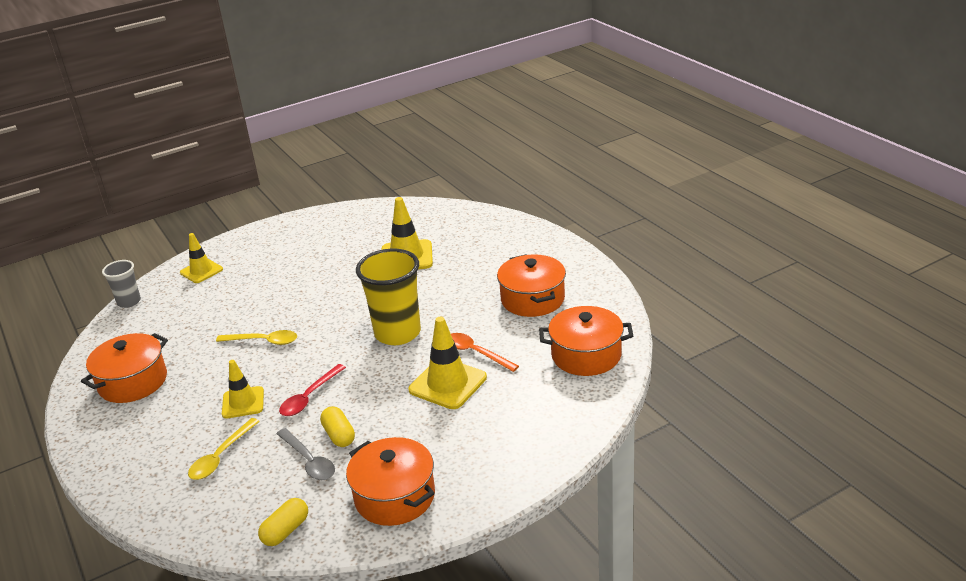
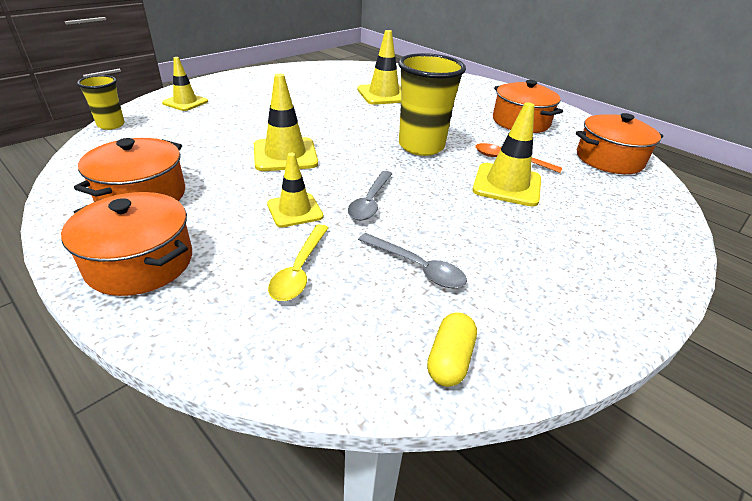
camera: 20 degrees left, 5 degrees up
grey cup [102,260,141,308] -> yellow cup [77,75,125,130]
yellow spoon [216,330,297,345] -> yellow traffic cone [254,73,318,171]
red spoon [279,364,346,416] -> grey spoon [348,171,392,221]
yellow capsule [320,406,355,447] -> none
orange pot [346,437,435,526] -> orange pot moved to [61,192,192,296]

